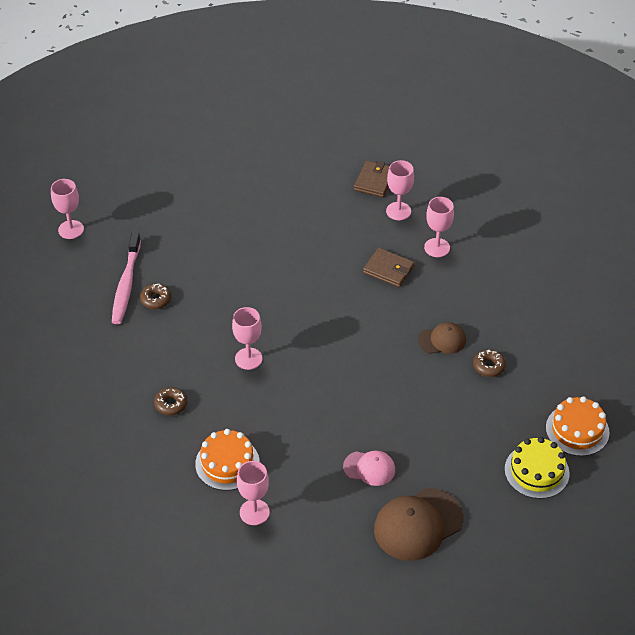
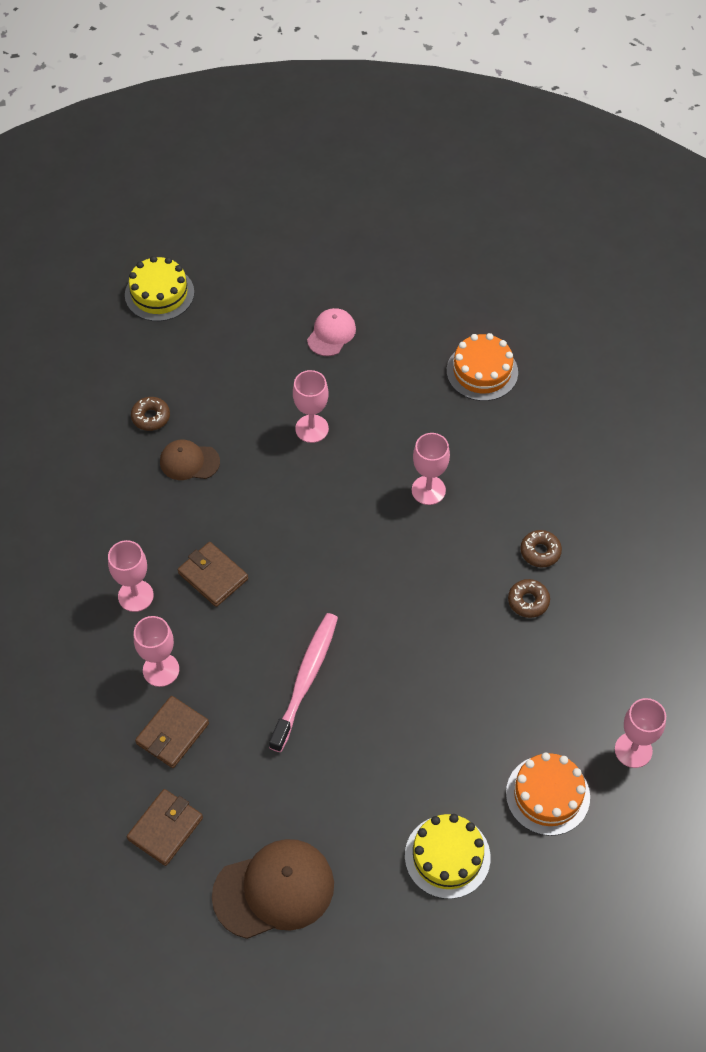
camera: 165 degrees left, 10 degrees up
pink toothbrush [112,232,141,324] -> pink toothbrush moved to [269,613,338,752]
brown donut [154,387,188,416] -> brown donut moved to [520,530,562,567]
pink goblet [237,461,270,525] -> pink goblet moved to [293,370,329,443]
pink cap [343,451,395,486] -> pink cap turned 90 degrees clockwise [307,308,356,356]
brown cap [374,488,464,561] -> brown cap moved to [212,839,334,939]
orange cake [546,396,609,456] -> orange cake moved to [506,752,590,836]
none -> brown wallet [127,789,203,866]
none -> yellow cake [405,814,491,899]

